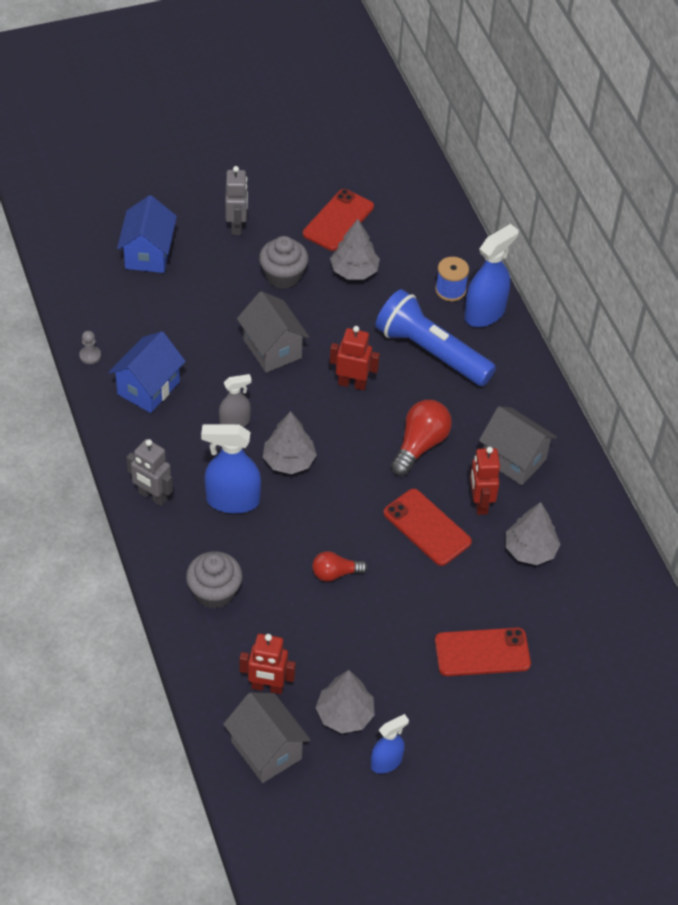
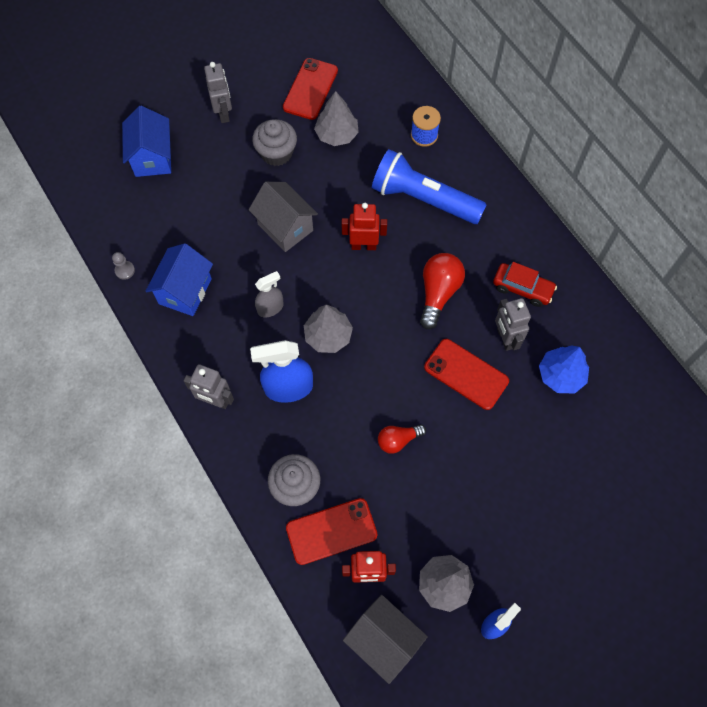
camera: 10 degrees left, 15 degrees up
red phone [435,628,531,676] -> red phone moved to [286,498,377,565]
blue spray bottle [465,224,519,327] -> none
red robot [470,447,500,515] -> grey robot [495,298,531,351]
grey house [479,406,557,485] -> red car [493,262,557,307]
grey tree [506,502,560,565] -> blue tree [539,345,589,393]

